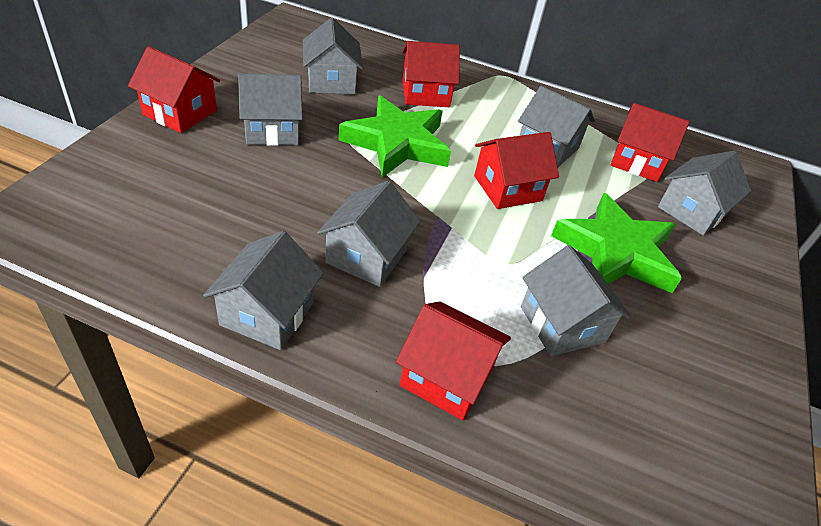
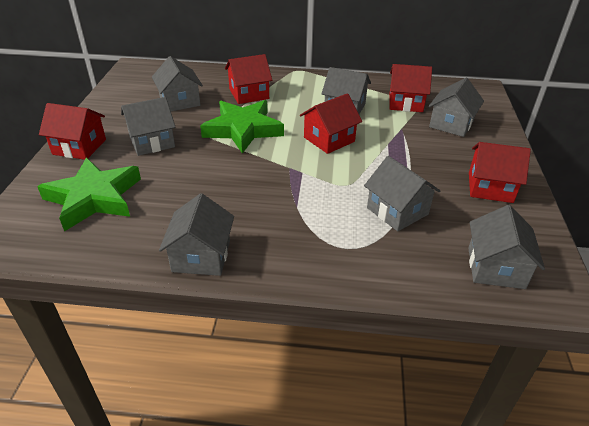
camera: 10 degrees left, 5 degrees down
grey house [317,181,421,287] -> grey house moved to [468,205,545,289]
red house [396,301,511,421] -> red house moved to [469,142,531,203]
green star [551,193,682,293] -> green star moved to [37,158,141,231]

